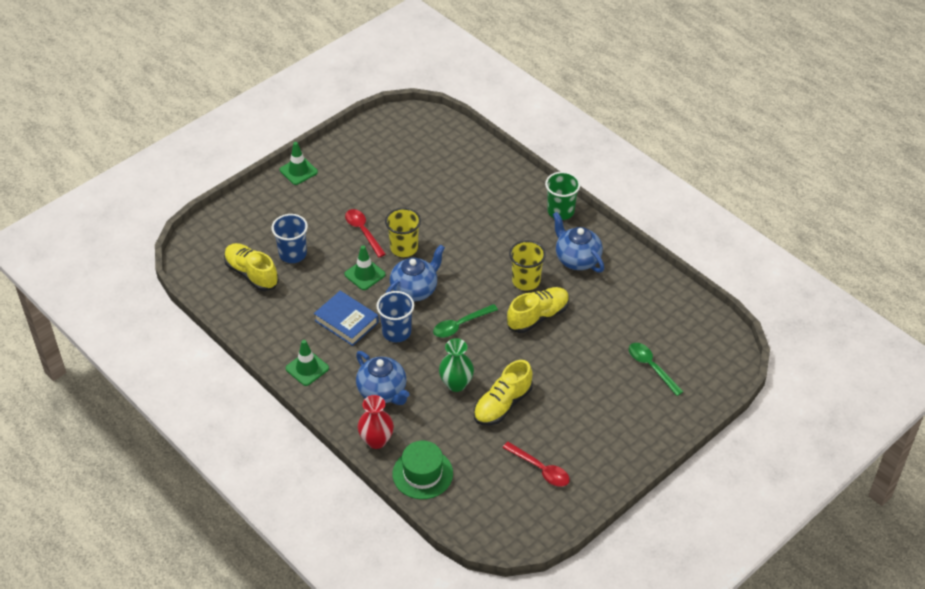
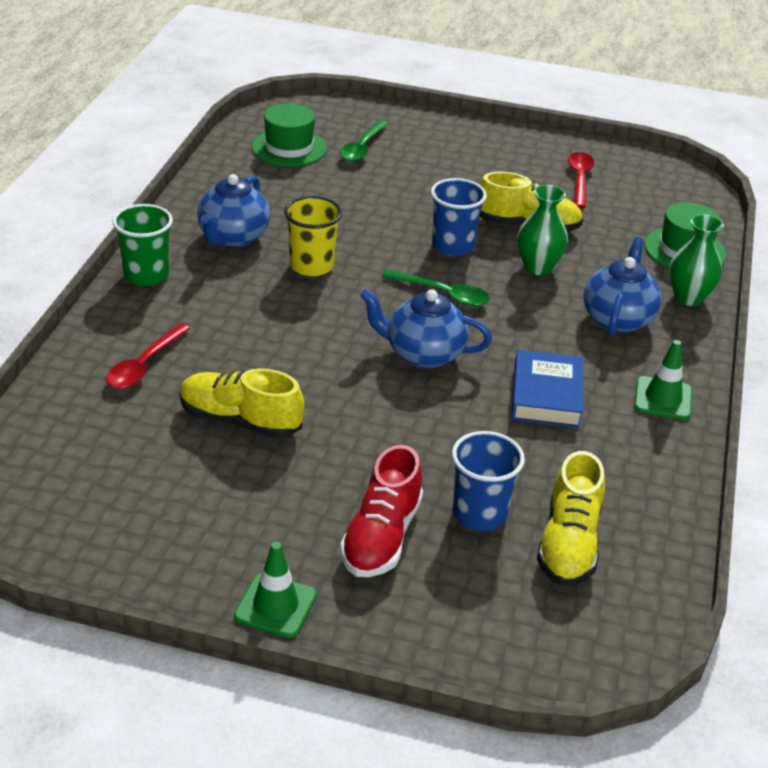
camera: 125 degrees left, 10 degrees down
green traffic cone [344,245,386,290] -> none
red spoon [345,209,386,257] -> red spoon moved to [106,323,190,389]
red vase [358,395,394,449] -> green vase [669,214,724,306]
blue cup [376,291,414,342] -> blue cup moved to [431,178,487,256]
yellow cup [385,208,421,257] -> none
yellow shoe [507,287,569,333] -> yellow shoe moved to [179,368,304,438]
none -> green hat [252,103,327,166]
none -> red shoe [340,445,423,577]

